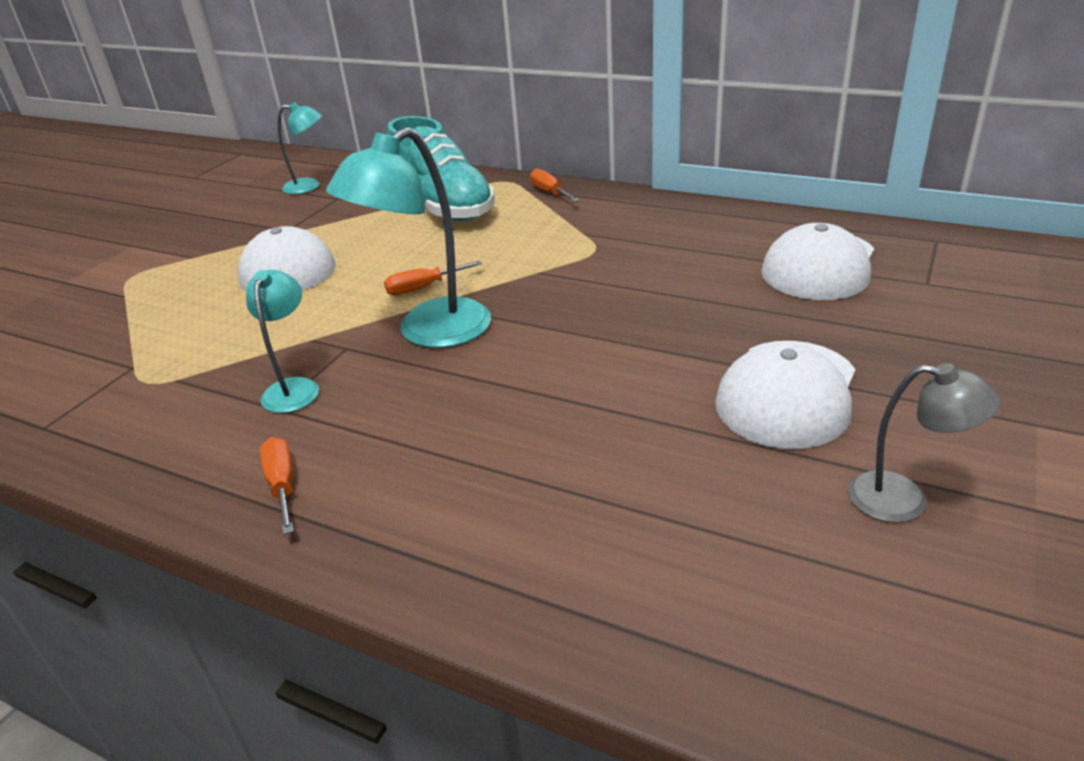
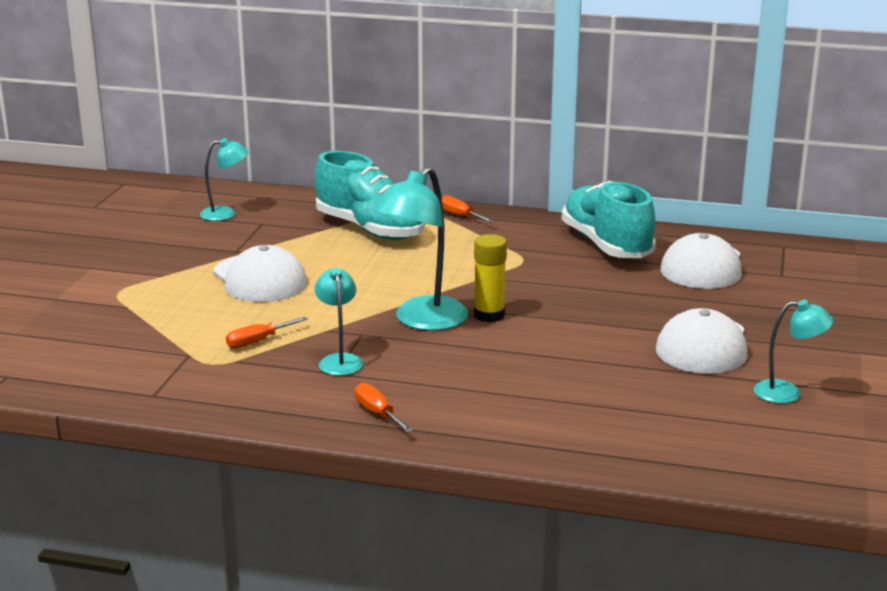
camera: 15 degrees left, 10 degrees down
orange screwdriver [384,261,482,295] -> orange screwdriver moved to [226,317,308,349]
grey lamp [848,363,1000,523] -> turquoise lamp [754,300,833,403]
none -> yellow glue stick [474,234,507,322]
none -> turquoise shoe [561,181,656,258]

